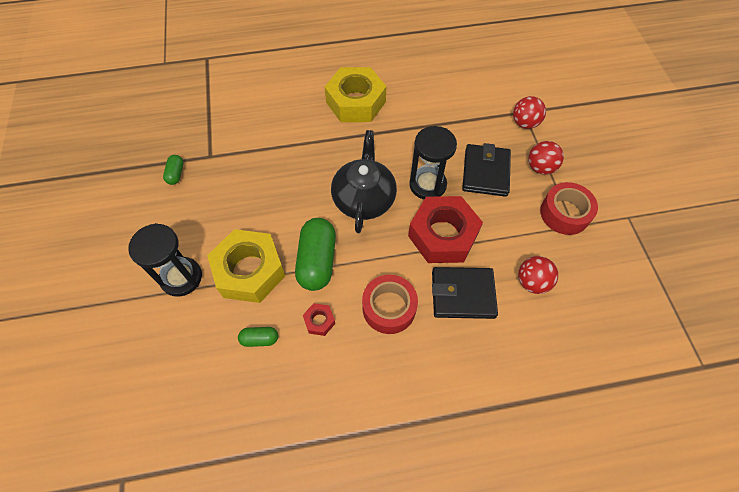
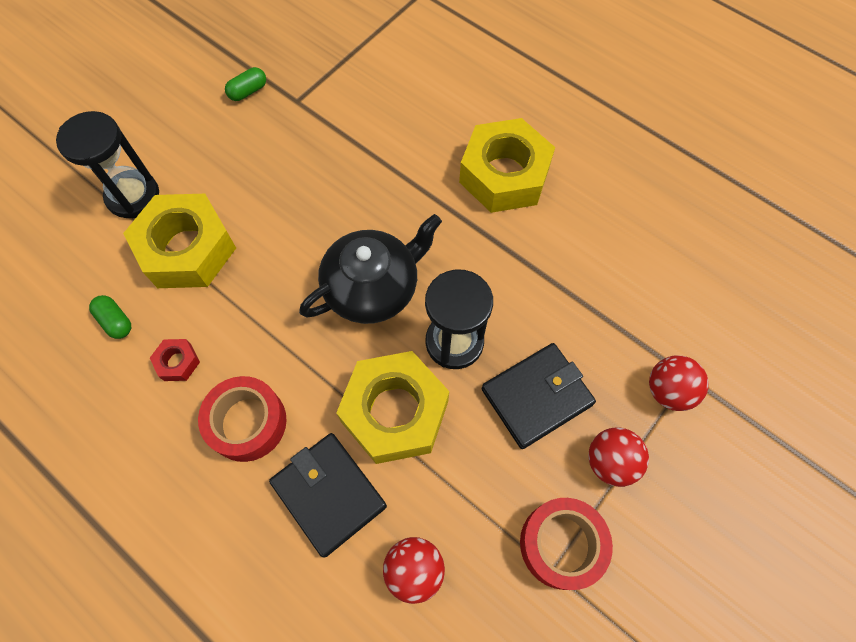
camera: 50 degrees right, 5 degrees up
green capsule [295,218,336,291] -> none
red nut [408,196,483,263] -> yellow nut [336,351,449,464]

